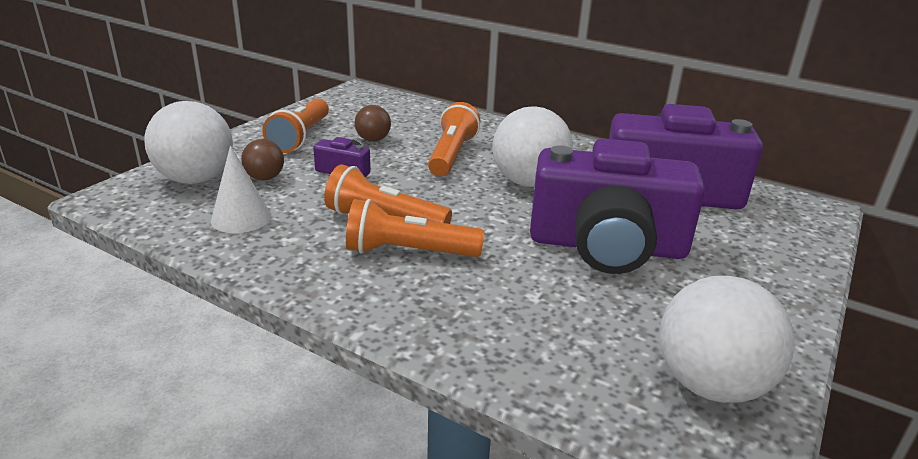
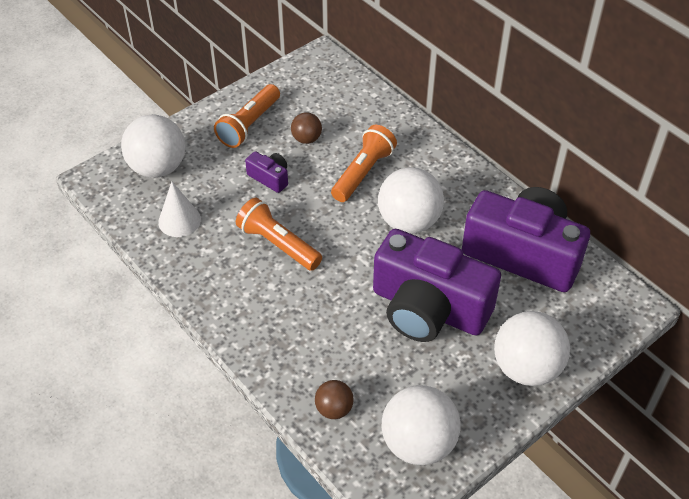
camera: 20 degrees right, 20 degrees up
brown ball [241,139,284,181] -> brown ball moved to [315,380,354,419]
orange flashlight [346,199,484,257] -> none
none -> white ball [494,311,570,386]

